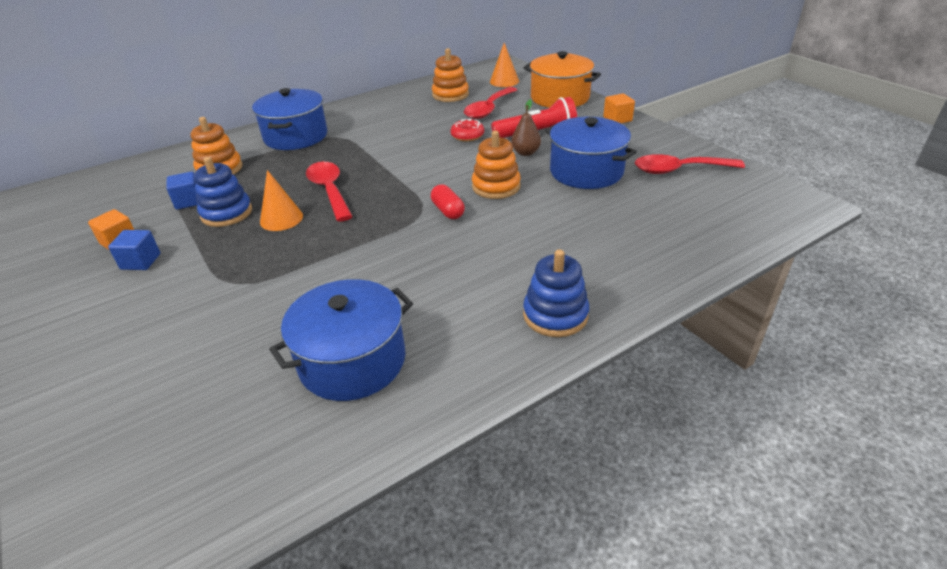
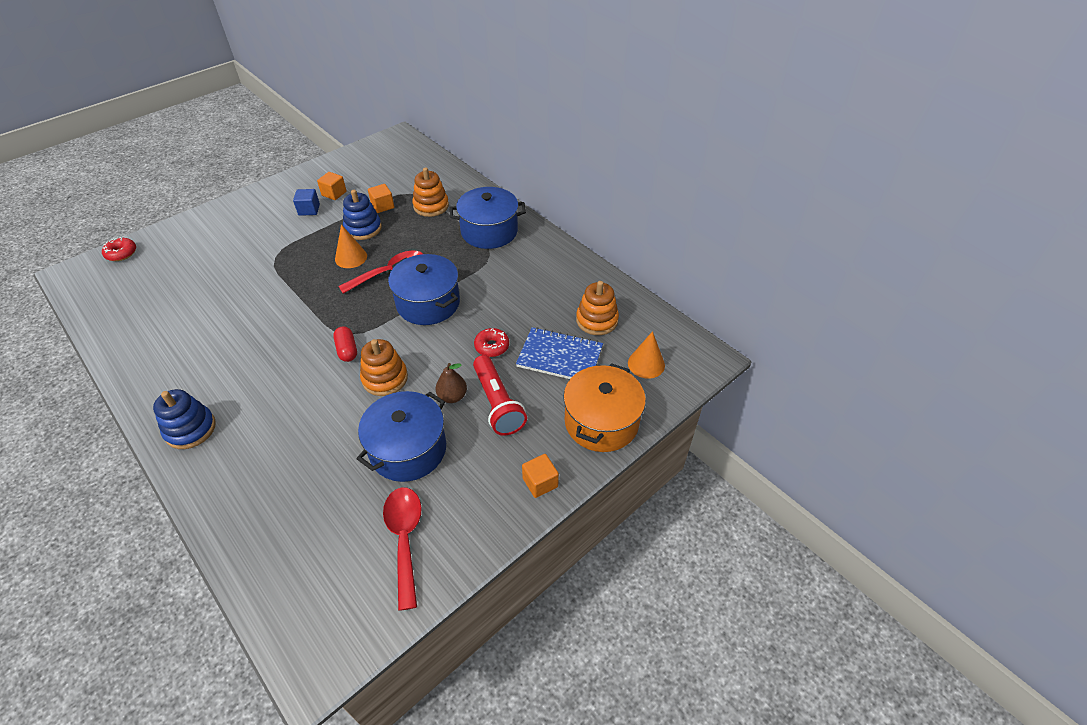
camera: 80 degrees right, 10 degrees up
blue cube [166,172,198,210] -> orange cube [368,184,394,213]
blue pot [269,279,413,401] -> blue pot moved to [388,254,460,325]
red capsule [431,184,465,219] -> red capsule turned 75 degrees counterclockwise [333,326,357,362]
red spoon [464,87,517,119] -> blue notebook [516,327,603,379]
none -> red donut [102,237,136,261]

